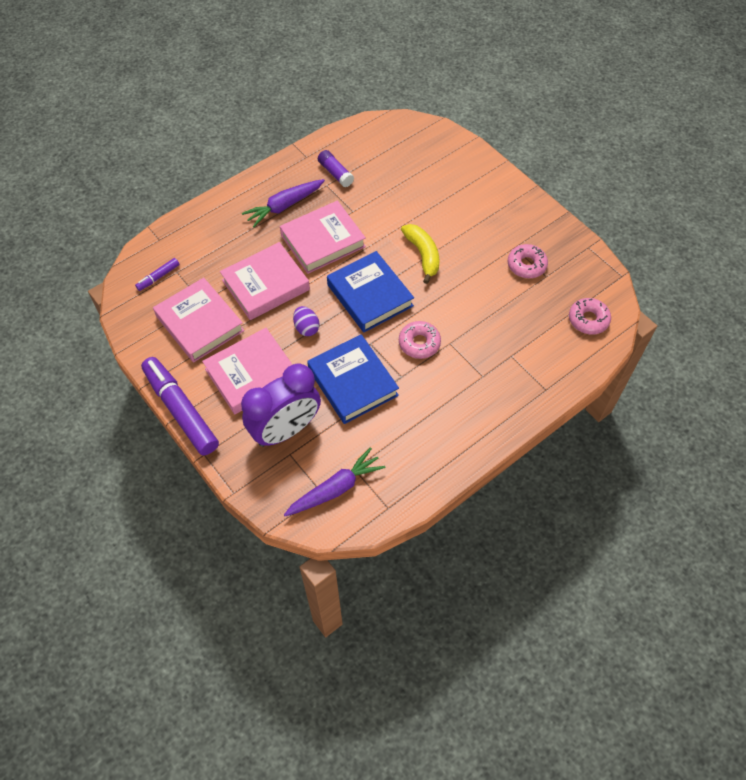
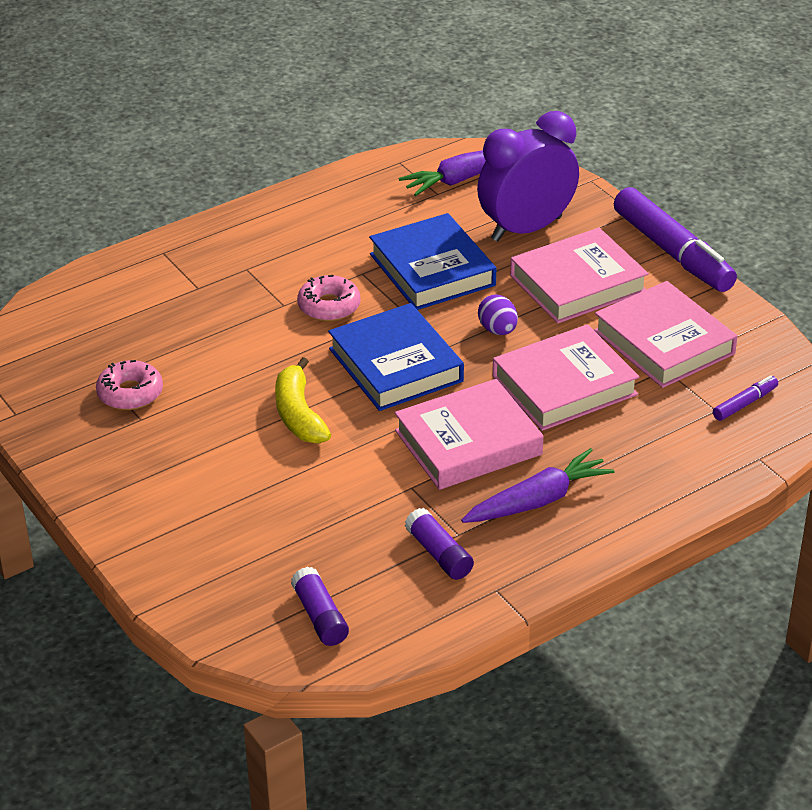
camera: 175 degrees left, 20 degrees down
pink donut [569,298,611,334] -> none
none -> purple glue stick [291,567,349,646]

